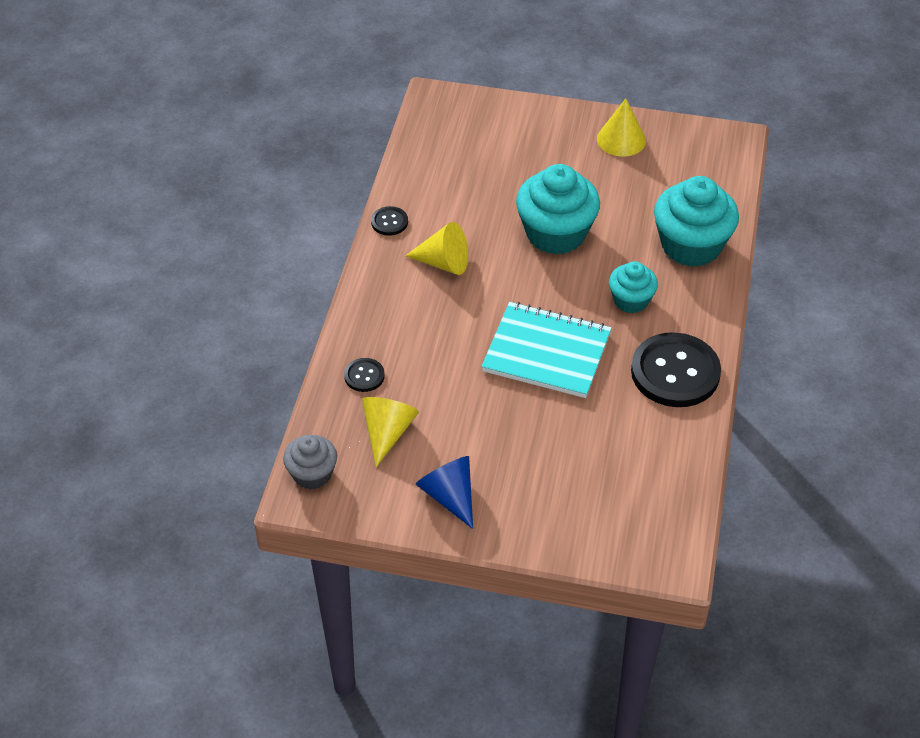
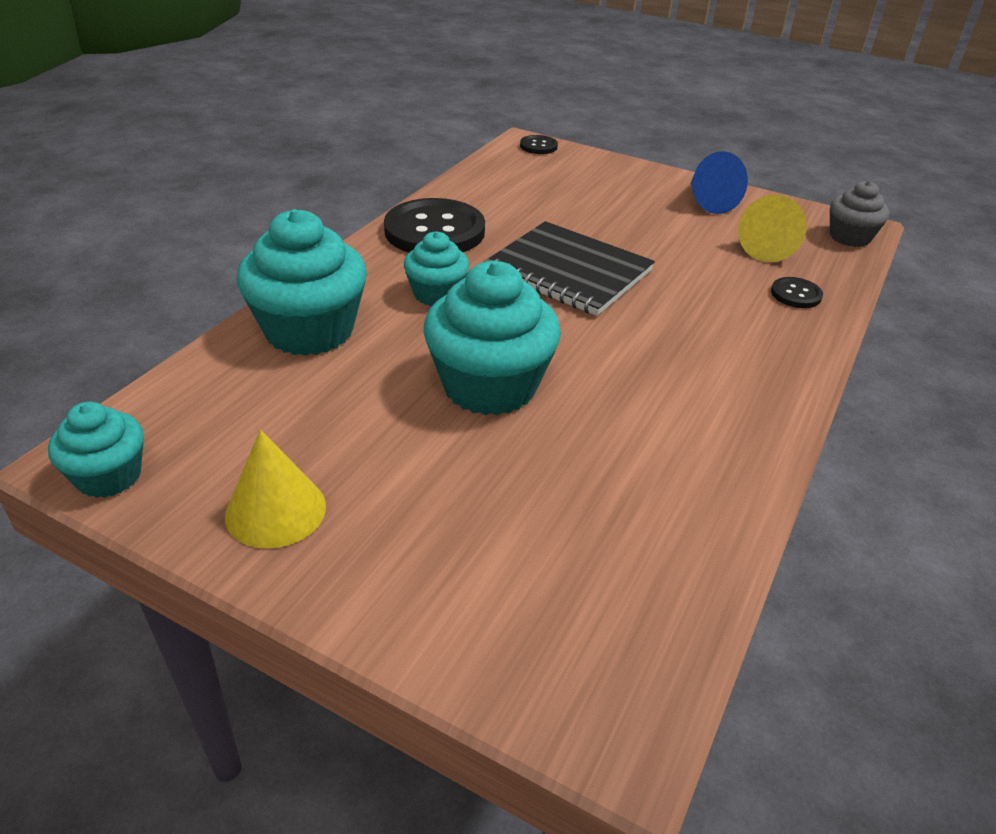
camera: 165 degrees left, 10 degrees down
black button [371,206,408,236] -> black button moved to [520,135,558,154]
yellow cone [405,222,468,275] -> none
turquoise notebook [481,302,612,398] -> black notebook [484,221,655,316]
none -> turquoise cupcake [48,401,144,498]

